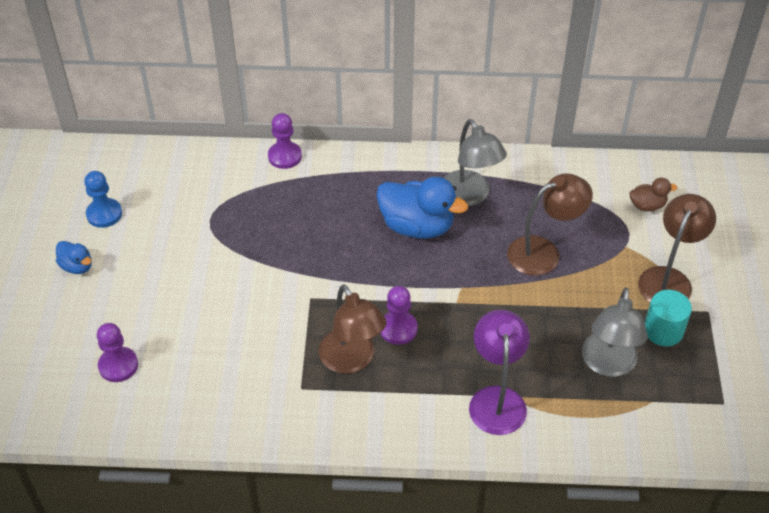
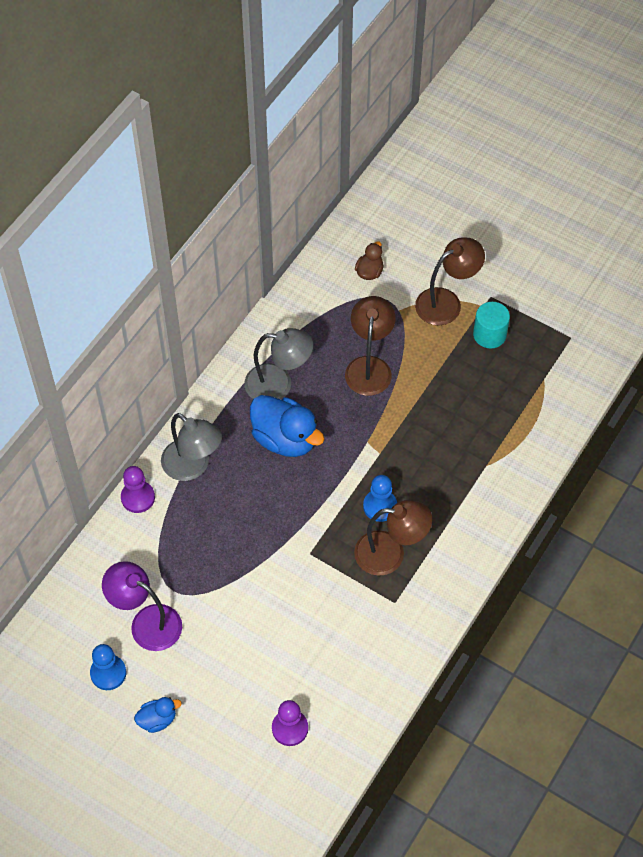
camera: 60 degrees left, 10 degrees up
blue duck [376,177,468,239] -> blue duck turned 75 degrees clockwise [250,395,324,457]
purple pawn [380,286,417,345] -> blue pawn [363,475,397,522]
purple lamp [469,309,530,435] -> purple lamp moved to [102,561,182,651]
grey lamp [582,288,648,377] -> grey lamp moved to [161,413,222,481]
brown lamp [638,194,716,302] -> brown lamp turned 90 degrees clockwise [415,237,485,325]

